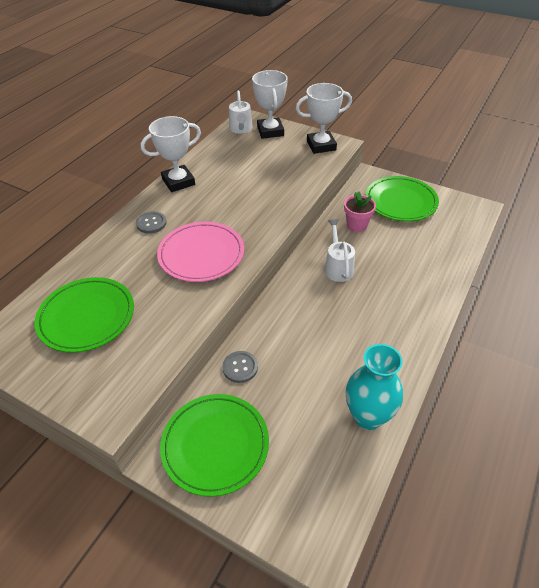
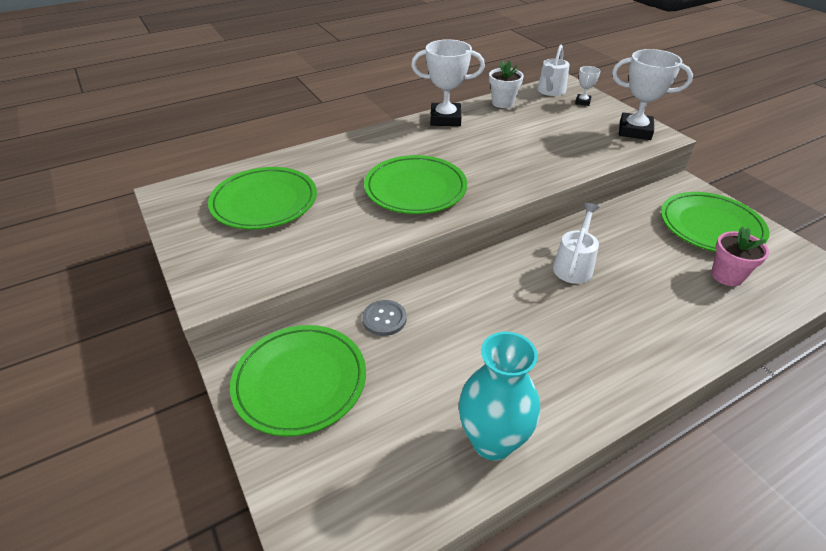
camera: 30 degrees right, 5 degrees down
grey button [136,211,167,234] -> none
pink plate [157,222,244,282] -> green plate [364,155,467,214]
white trophy [252,70,288,139] -> white trophy [575,66,601,106], size x0.49
pink flower pot [344,192,376,232] -> pink flower pot moved to [711,227,769,286]
none -> white flower pot [489,61,524,108]

